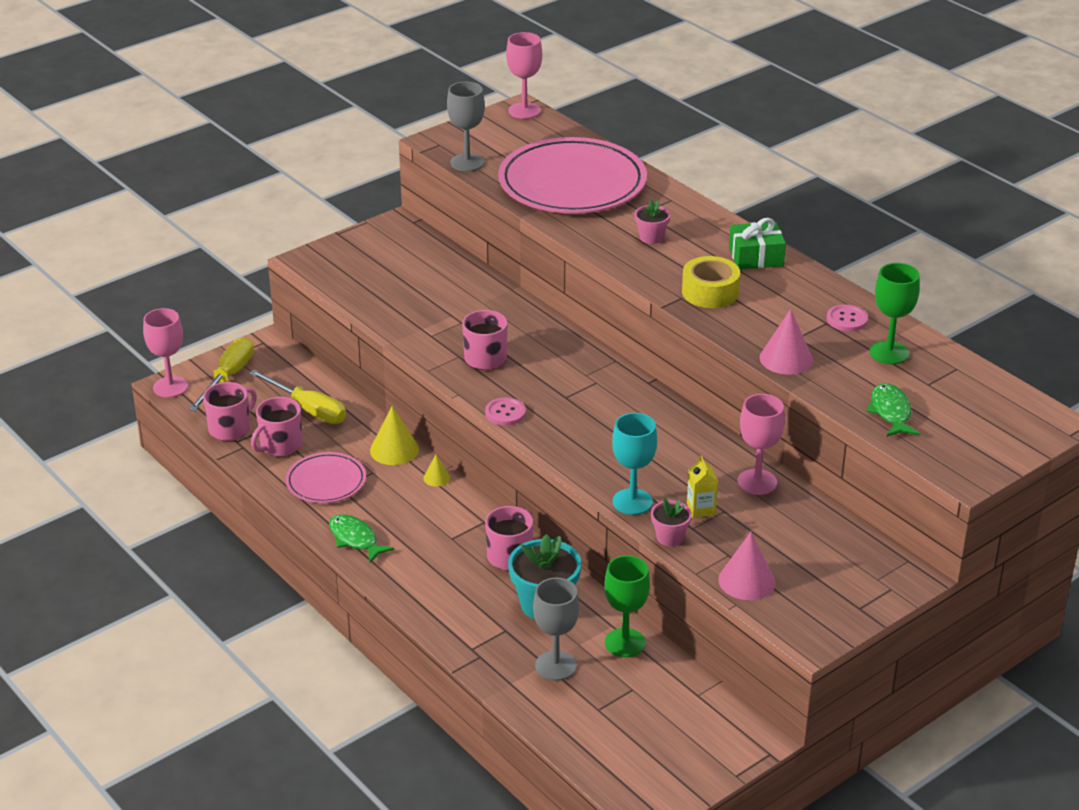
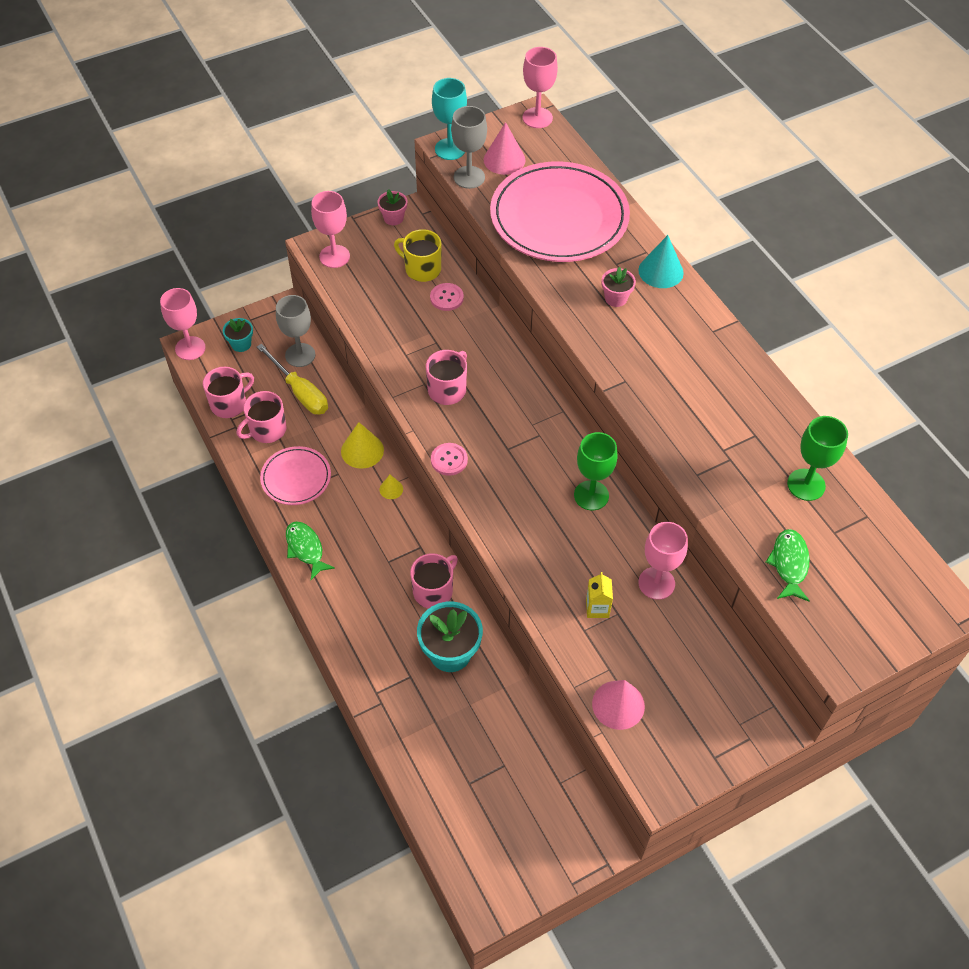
camera: 10 degrees right, 20 degrees up
yellow screwdriver [189,337,254,411] -> turquoise flower pot [223,318,253,352]
grey goblet [533,578,579,681] -> grey goblet moved to [276,295,315,367]
green goblet [604,555,650,657] -> green goblet moved to [574,432,618,510]
turquoise goblet [612,413,657,515] -> turquoise goblet moved to [432,78,467,160]
pink flower pot [651,498,692,546] -> pink flower pot moved to [378,189,407,225]
yellow tape [682,256,740,308] -> none
green gift [729,218,786,269] -> none
pink cone [759,309,813,374] -> pink cone moved to [484,122,525,175]
pink button [826,305,868,331] -> pink button moved to [430,283,464,311]
none -> pink goblet [311,191,350,268]
none -> yellow mug [394,229,441,282]
none -> turquoise cone [638,235,684,288]

